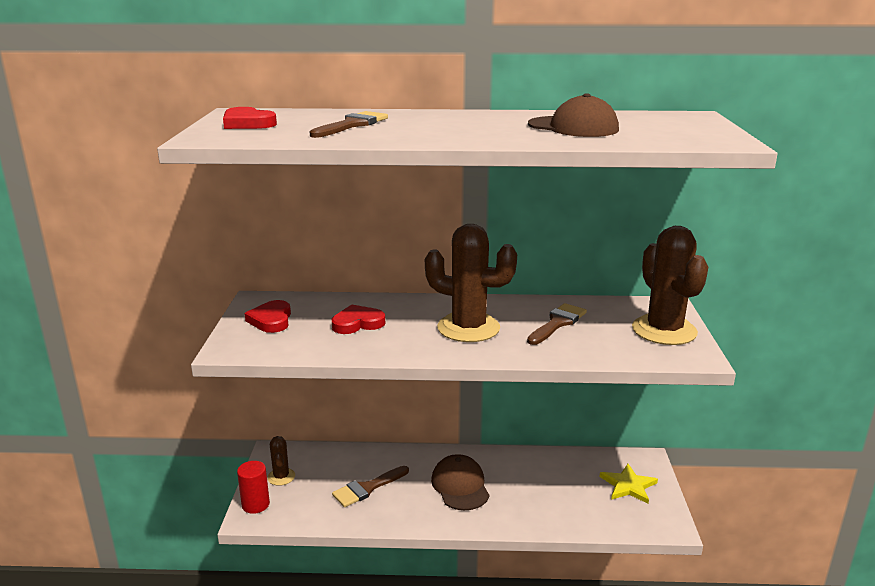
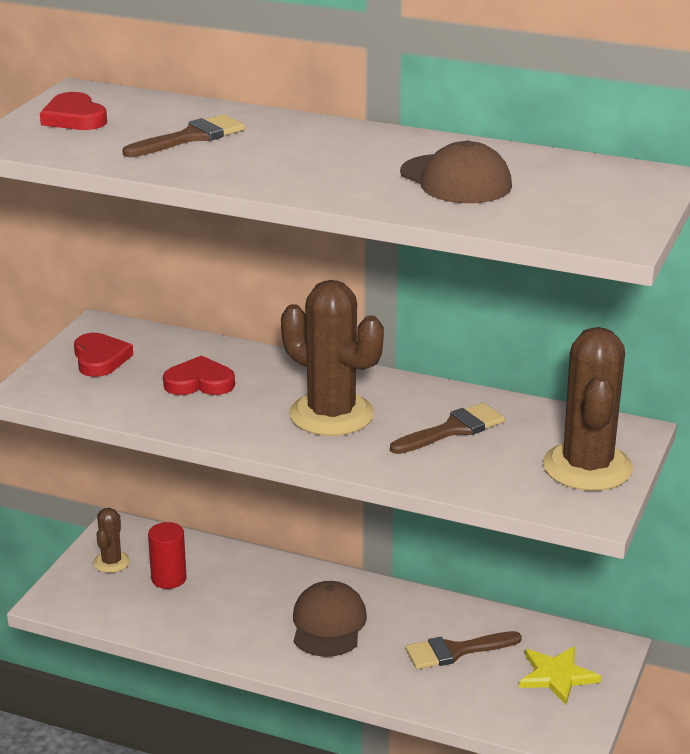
camera: 20 degrees right, 5 degrees up
red cylinder [237,461,270,514] -> red cylinder moved to [148,522,187,589]
red heart [245,300,291,333] -> red heart turned 150 degrees clockwise [74,333,133,377]
brown brush [332,466,409,507] -> brown brush moved to [405,631,522,669]

